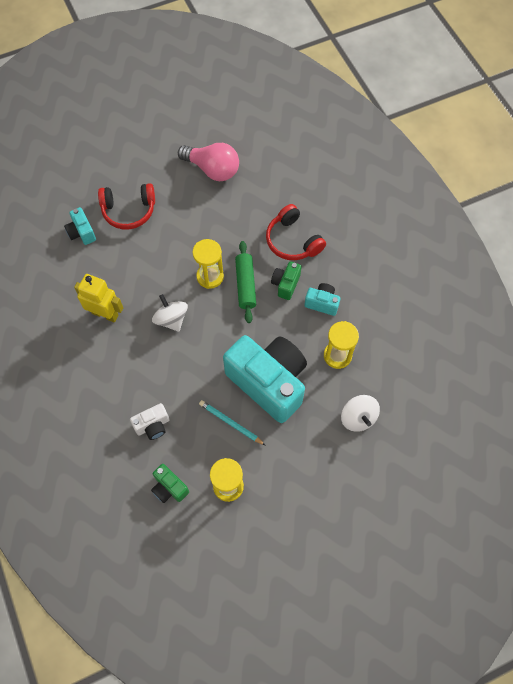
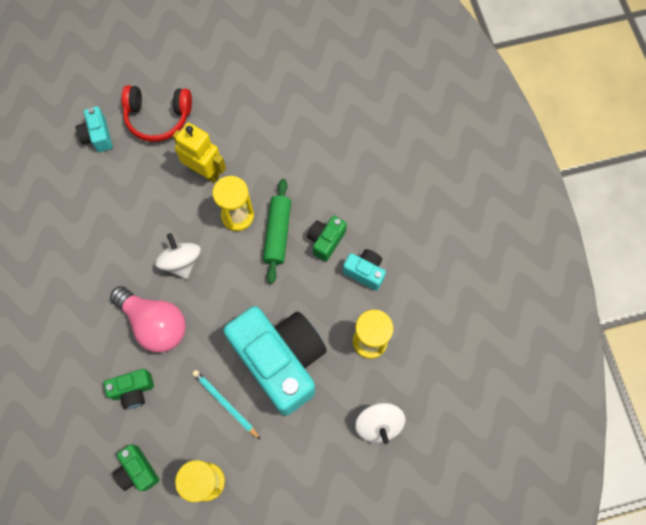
camera: 10 degrees right, 5 degrees up
yellow robot [74,274,123,323] -> yellow robot moved to [173,123,226,183]
white camera [130,403,169,440] -> green camera [104,369,154,409]
pink light bulb [178,143,239,181] -> pink light bulb moved to [110,286,186,352]
red headphones [266,204,326,260] -> none

